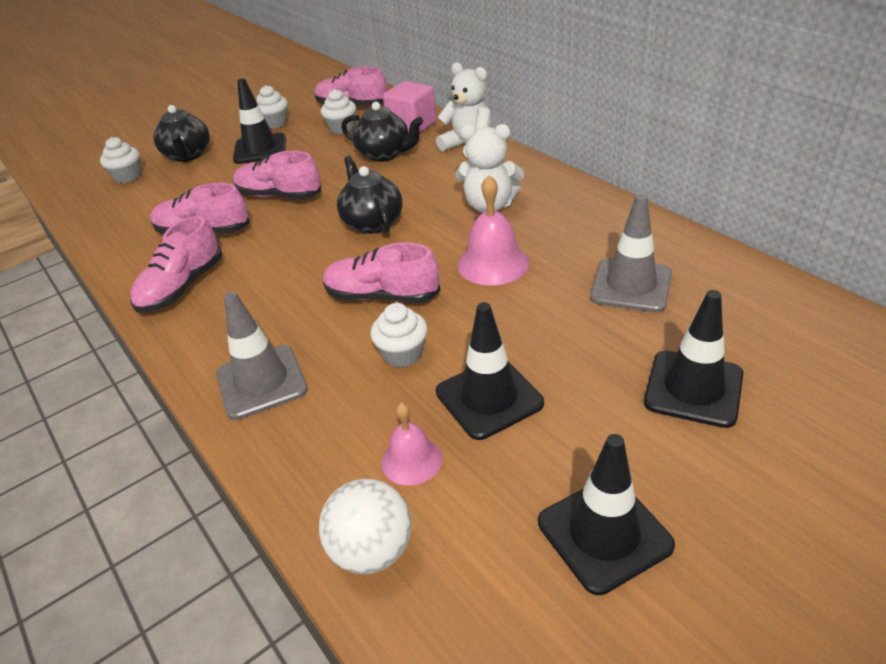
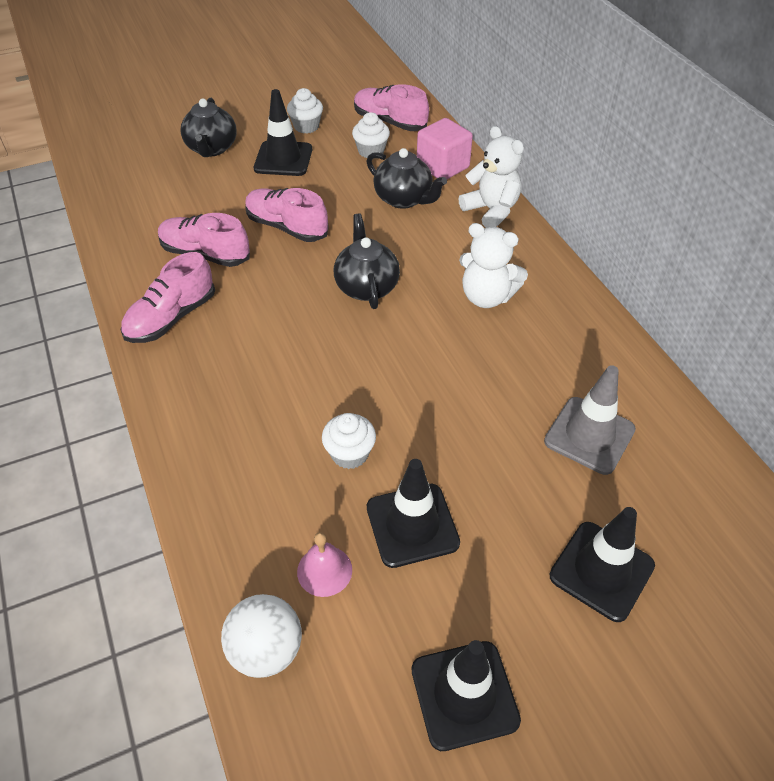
camera: 10 degrees right, 10 degrees up
white cupcake [100,137,141,183] -> none
grey traffic cone [216,291,308,420] -> none
pink shoe [323,242,440,303] -> none
pink bell [458,175,529,286] -> none

